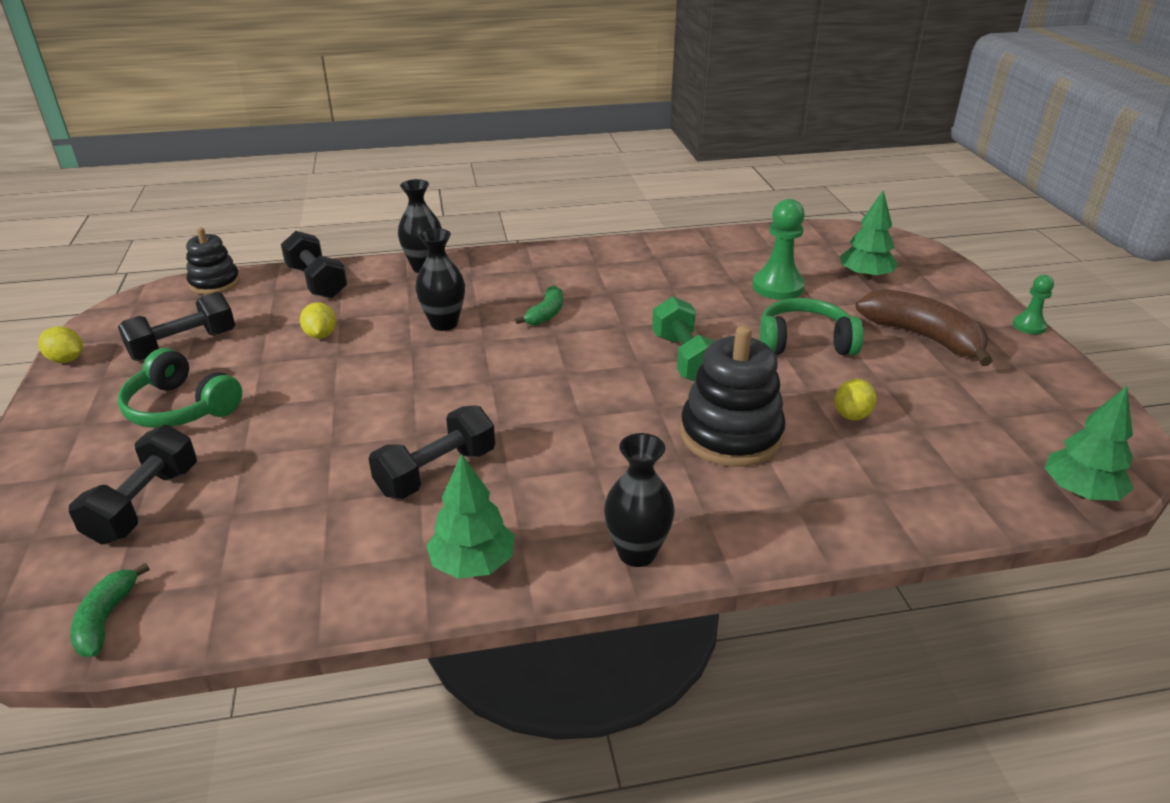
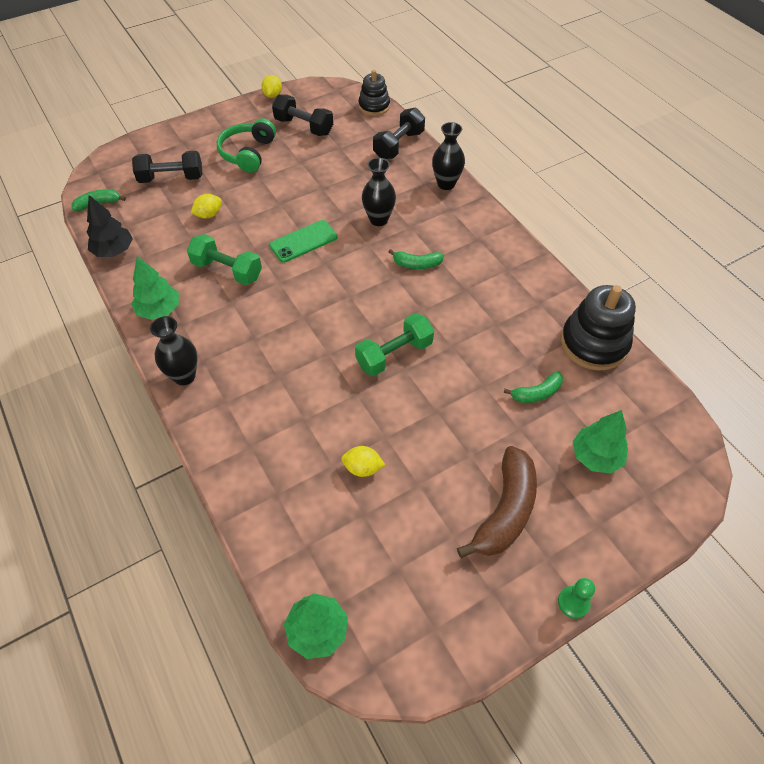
camera: 70 degrees right, 20 degrees up
yellow lemon [300,302,336,339] -> yellow lemon moved to [191,194,222,219]
black dumbbell [368,405,495,499] -> green dumbbell [187,234,262,285]
black stacking toy [680,325,786,467] -> black stacking toy moved to [561,285,636,371]
green pawn [752,199,805,300] -> green banana [504,371,563,403]
green headphones [759,298,864,355] -> none
none -> black tree [87,195,133,257]
none -> green phone [269,220,337,262]

